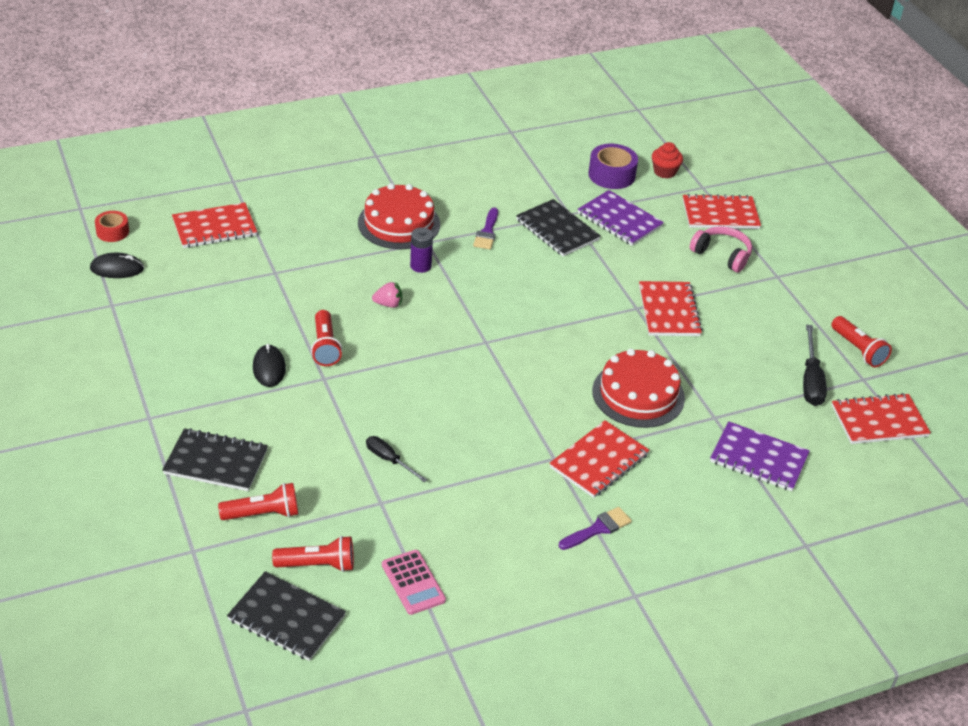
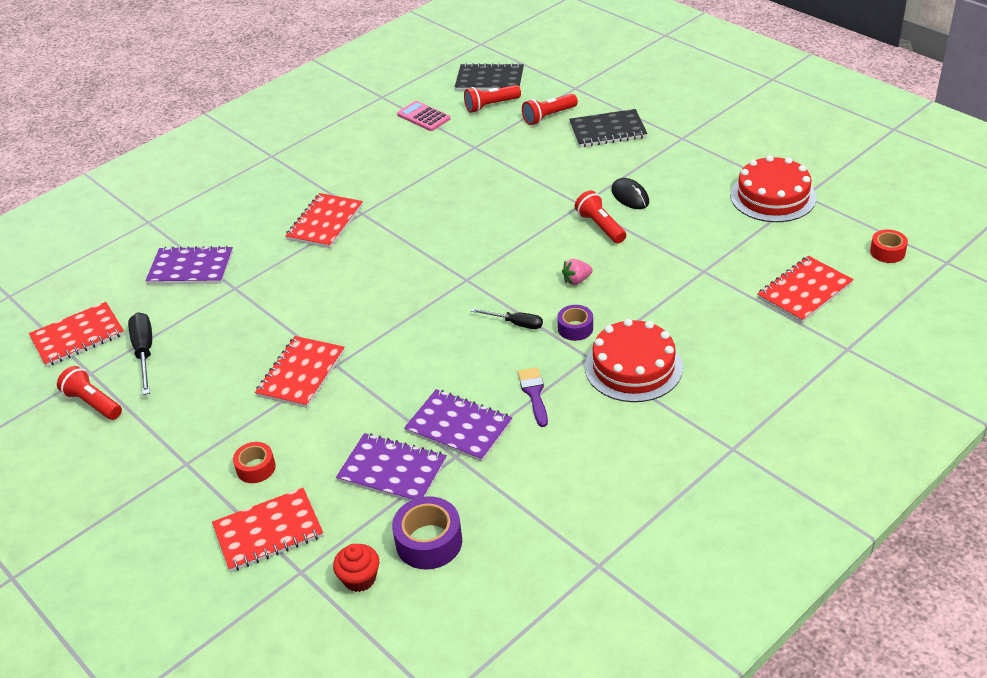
camera: 165 degrees right, 0 degrees up
black mouse [90,253,144,278] -> none
black screwdriver [366,436,427,482] -> black screwdriver moved to [471,308,543,329]
purple battery [410,227,433,273] -> purple tape [557,305,593,341]
black notebook [516,199,601,256] -> purple notebook [404,389,512,462]
purple brush [559,507,632,550] -> none
red cake [592,349,685,428] -> red cake moved to [730,155,816,222]
red notebook [639,281,703,336] -> red notebook turned 45 degrees clockwise [255,336,345,408]
pink headphones [690,226,752,273] -> red tape [233,442,276,483]

